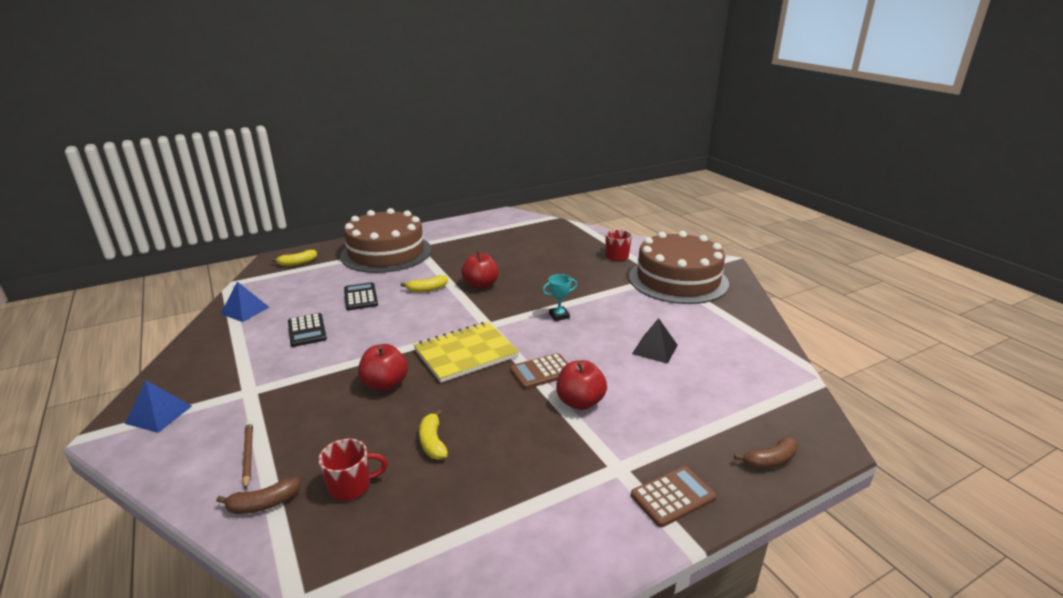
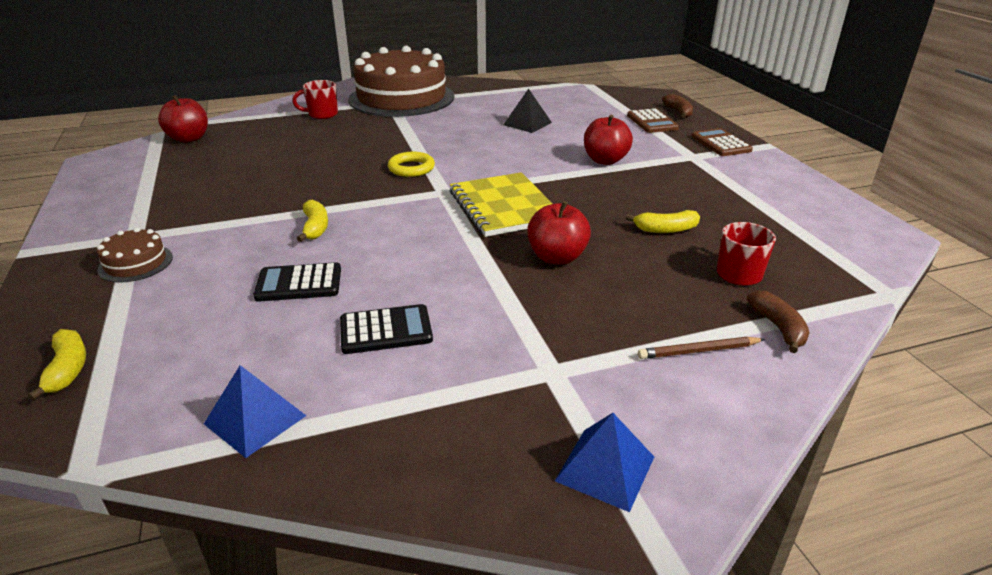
camera: 80 degrees left, 5 degrees up
brown cake [340,208,431,273] -> brown cake [97,228,173,283], size x0.40
red apple [461,251,499,289] -> red apple moved to [158,95,208,143]
brown calculator [510,353,568,389] -> brown calculator moved to [627,108,679,133]
turquoise trophy [542,274,577,321] -> none
none -> yellow ring [388,152,435,177]

